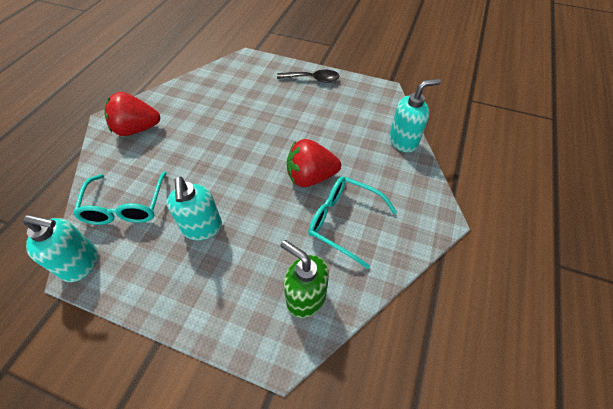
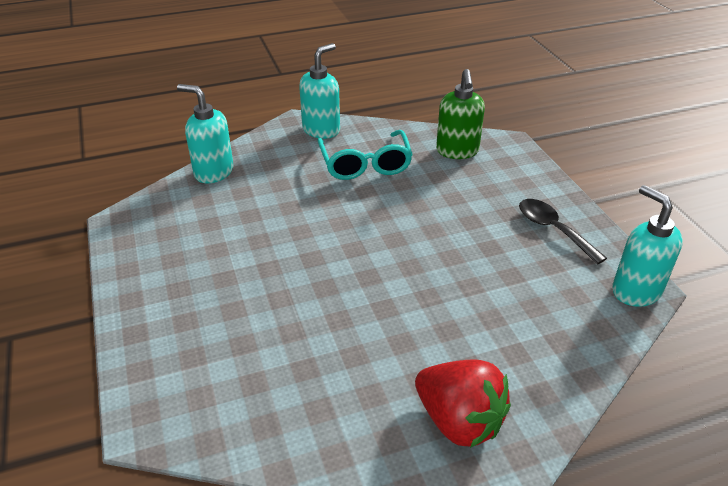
camera: 130 degrees left, 15 degrees down
turquoise glasses [73,171,167,225] -> none
turquoise soap dispenser [167,177,222,241] -> turquoise soap dispenser moved to [299,43,340,139]
black spoon [277,69,339,83] -> black spoon moved to [519,199,607,265]
red strawberry [287,139,341,187] -> none

